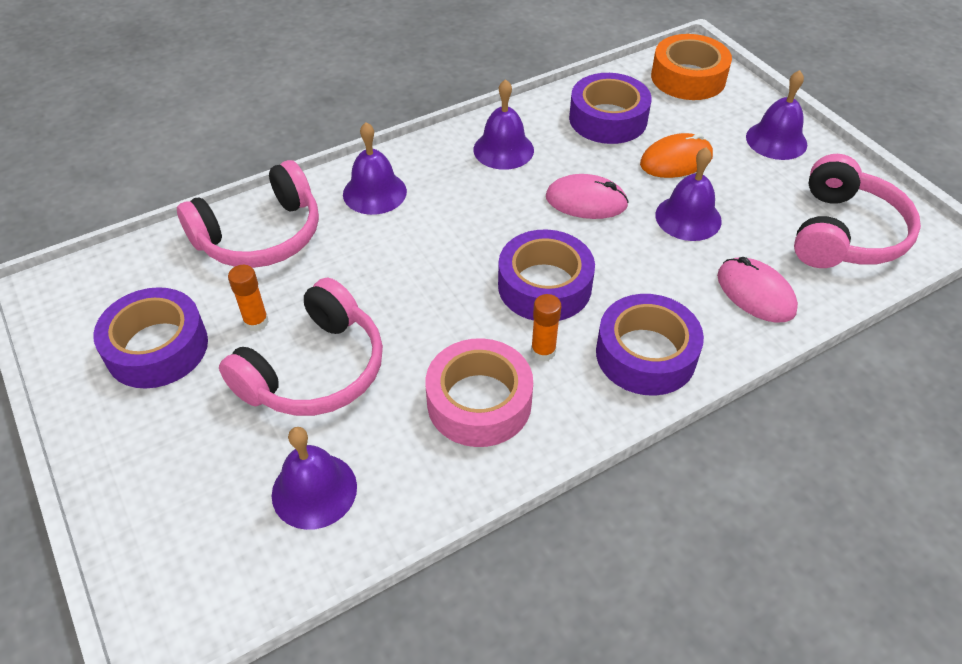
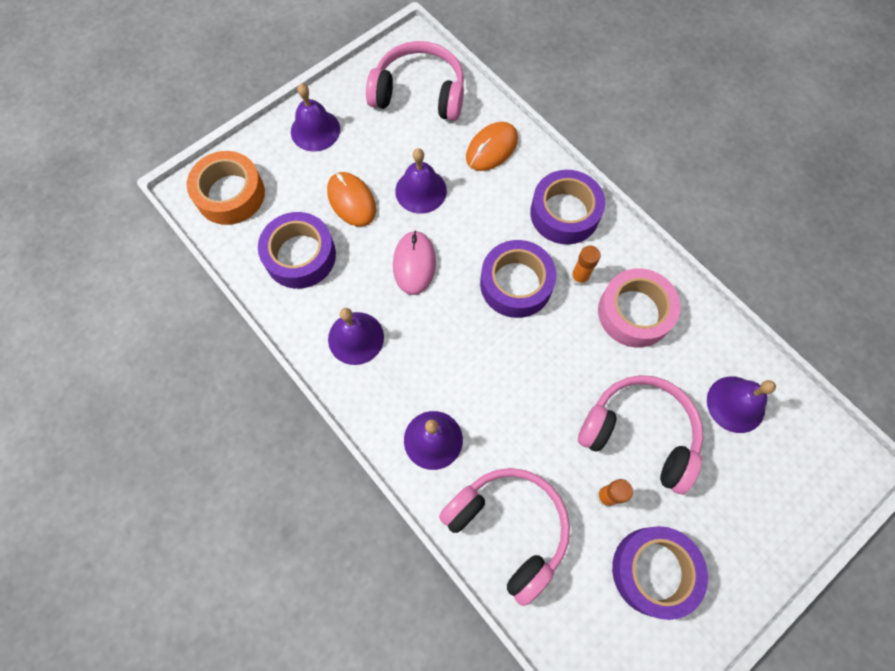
camera: 100 degrees left, 20 degrees up
pink mouse [717,257,798,323] -> orange mouse [466,122,518,171]

